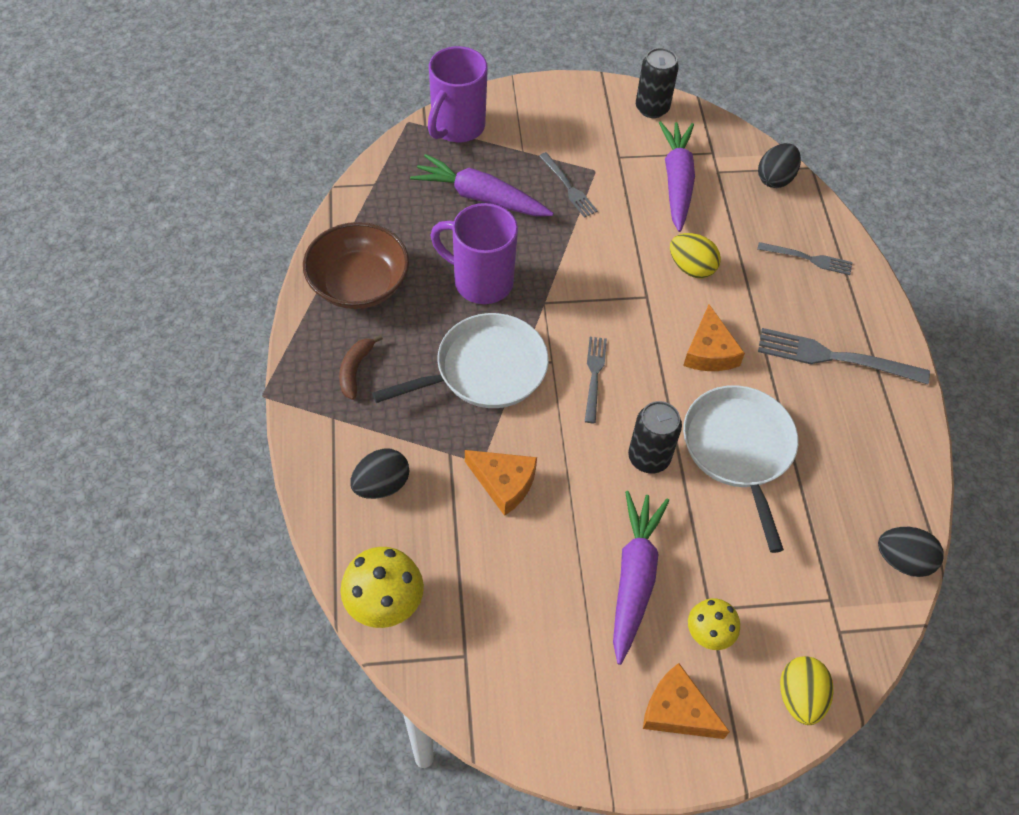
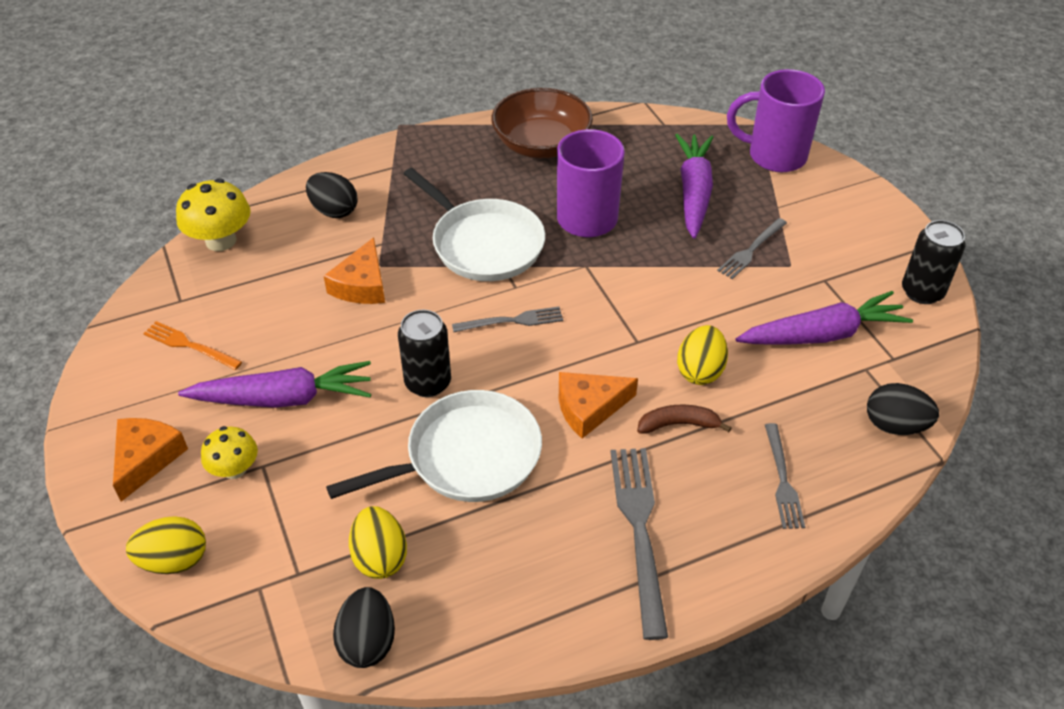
camera: 75 degrees right, 10 degrees down
brown banana [339,335,383,400] -> brown banana moved to [637,405,731,434]
none -> orange fork [143,321,242,370]
none -> yellow egg [349,506,407,579]

